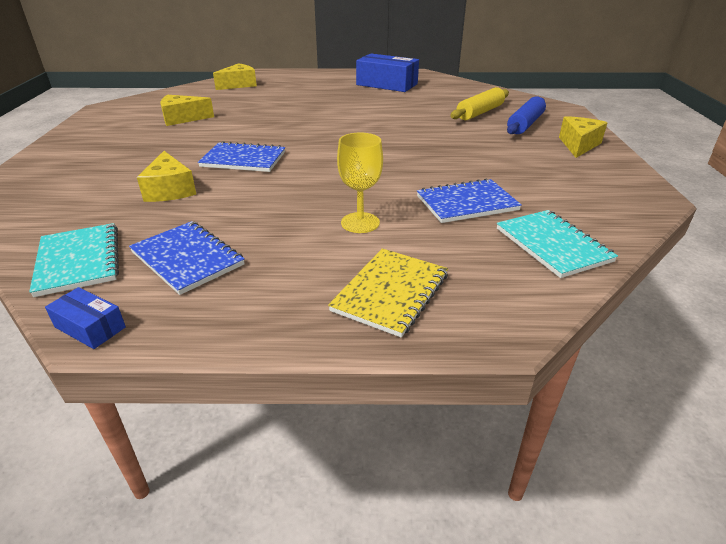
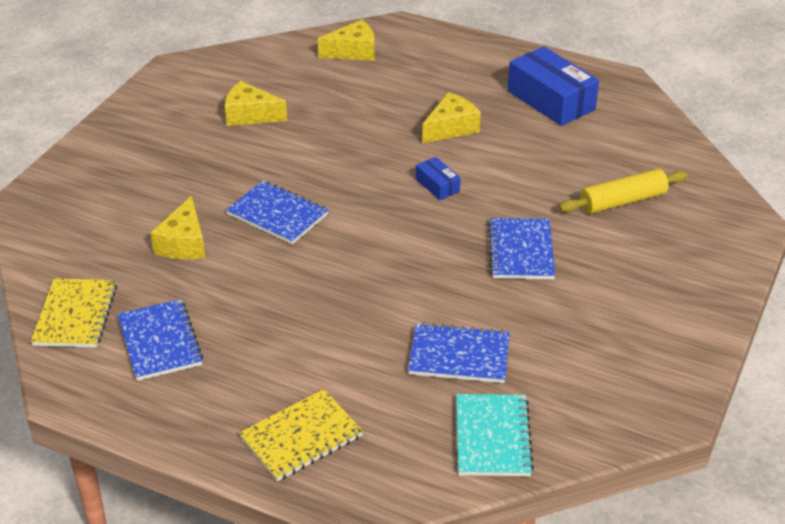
camera: 25 degrees right, 5 degrees up
turquoise notebook [29,223,119,297] -> yellow notebook [31,278,117,348]
blue box [45,287,126,349] -> blue box moved to [416,157,460,200]
yellow goblet [337,133,383,233] -> none
blue rolling pin [507,96,546,134] -> none
yellow cheese [559,116,607,158] -> yellow cheese moved to [422,92,481,144]
none -> blue notebook [488,218,555,279]

